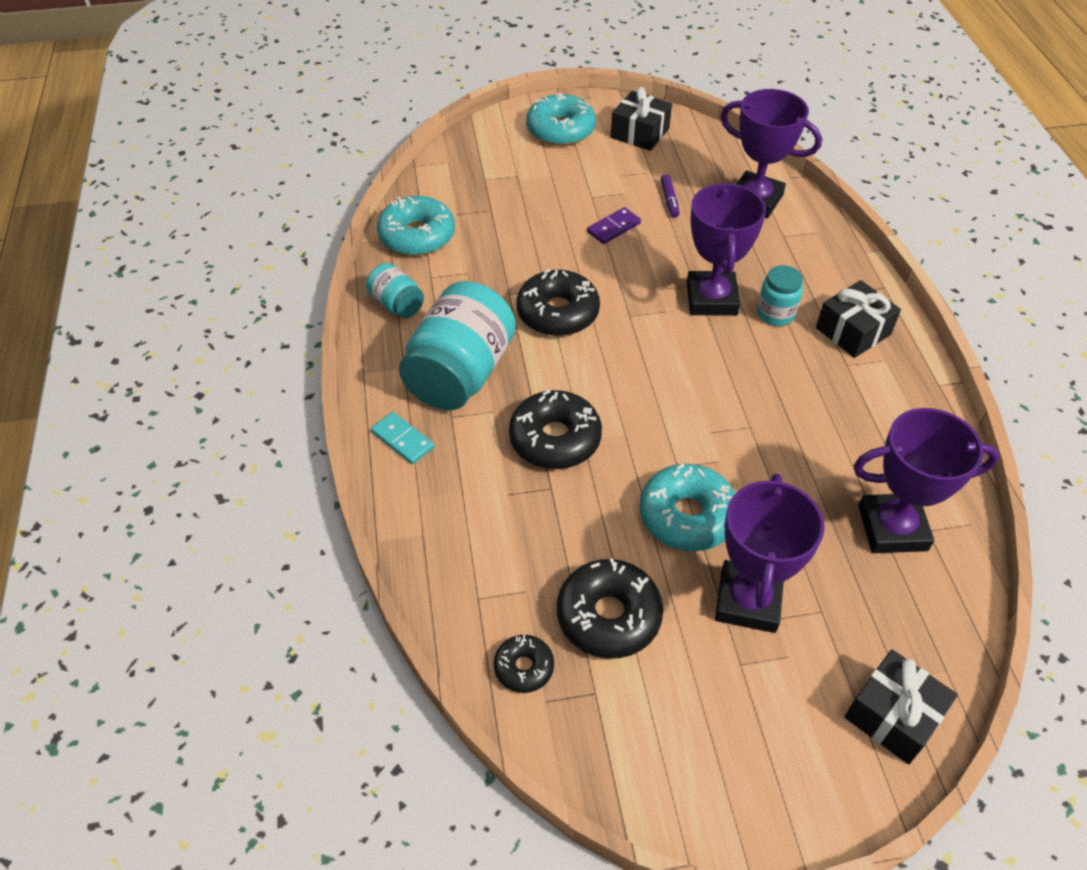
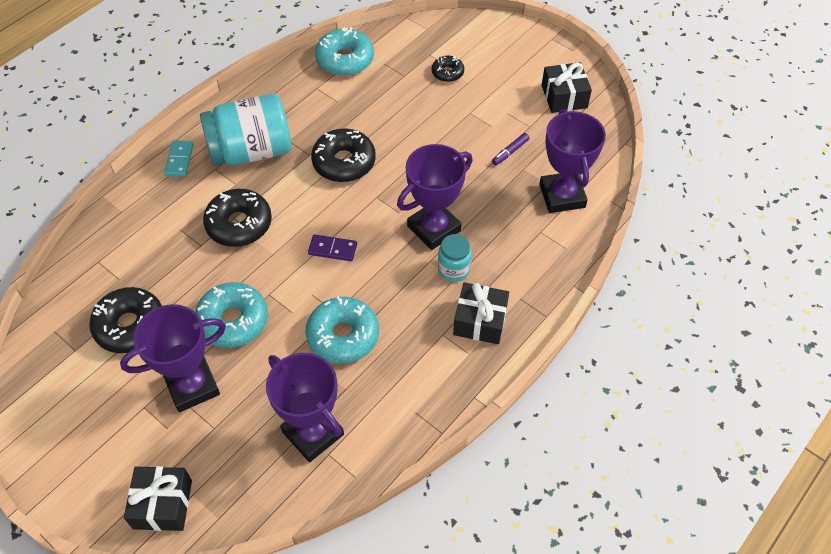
camera: 50 degrees right, 5 degrees up
turquoise jar [366,263,424,318] -> none
black donut [494,634,554,693] -> black donut moved to [432,56,464,82]
turquoise donut [526,92,596,146] -> turquoise donut moved to [306,296,379,364]
purple domino [587,207,641,244] -> purple domino moved to [308,234,357,261]

